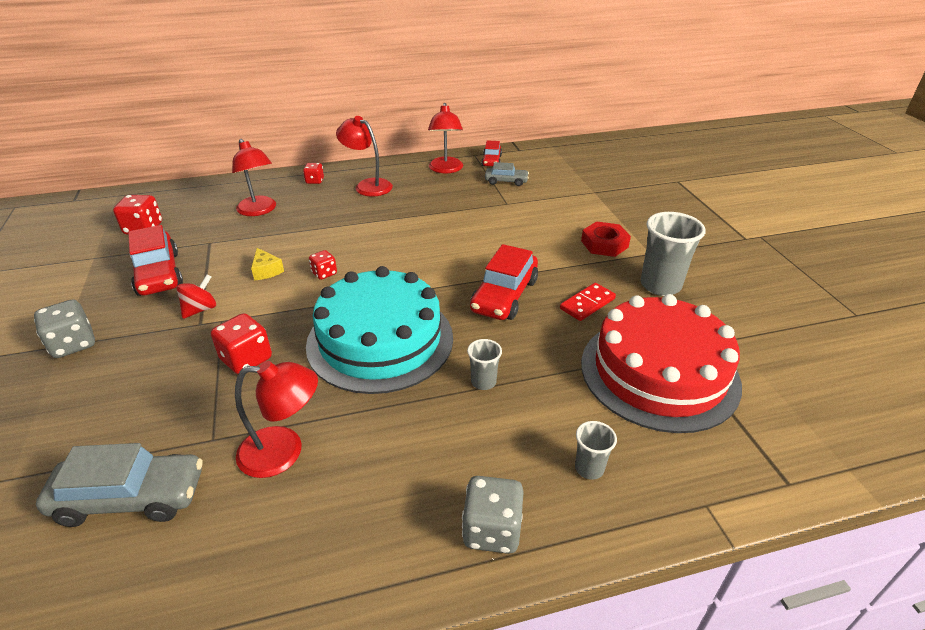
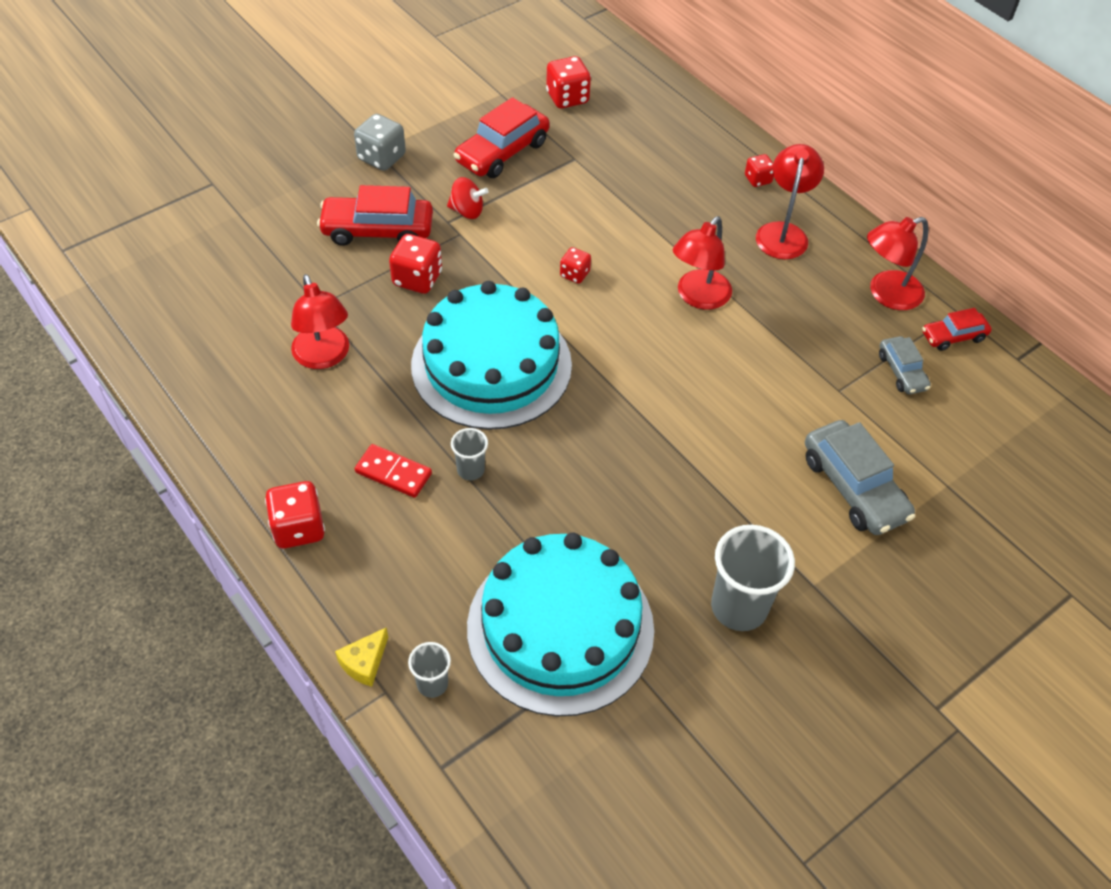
camera: 65 degrees right, 15 degrees up
grey car [36,443,203,527] -> grey car moved to [805,420,915,535]
red lamp [232,139,276,216] -> red lamp moved to [673,216,732,310]
yellow cheese [251,248,284,280] -> yellow cheese moved to [335,627,388,687]
grey dice [462,476,524,554] -> red dice [265,481,325,549]
red car [470,244,538,320] -> red car moved to [317,185,433,246]
red domino [560,283,616,321] -> red domino moved to [355,444,432,498]
grey cup [575,421,617,480] -> grey cup moved to [408,642,451,698]
red nut [581,221,631,257] -> none
red cake [581,294,742,433] -> turquoise cake [467,532,654,716]

